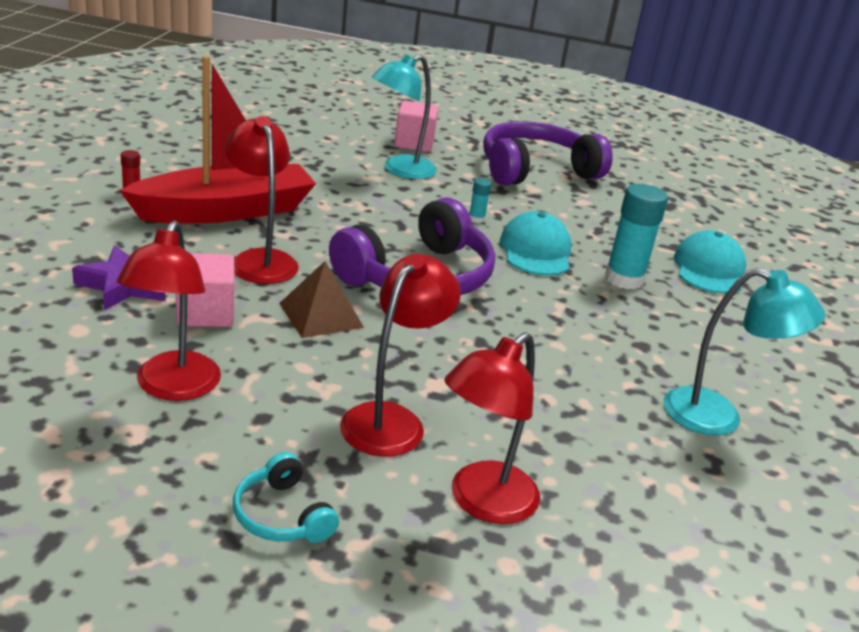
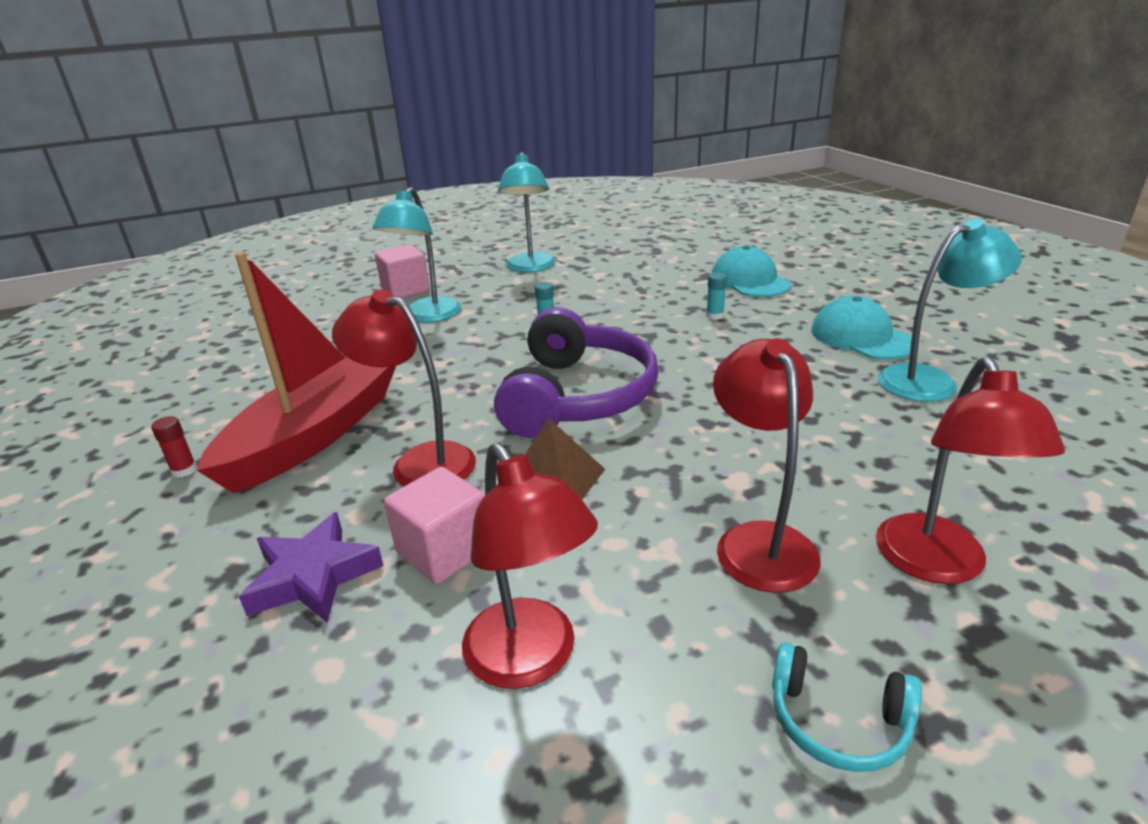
camera: 30 degrees left, 0 degrees up
purple headphones [483,121,613,186] -> turquoise lamp [498,152,556,272]
turquoise cap [500,211,572,276] -> turquoise cap moved to [811,296,912,359]
turquoise glue stick [605,184,668,289] -> turquoise glue stick [706,272,727,320], size x0.46

